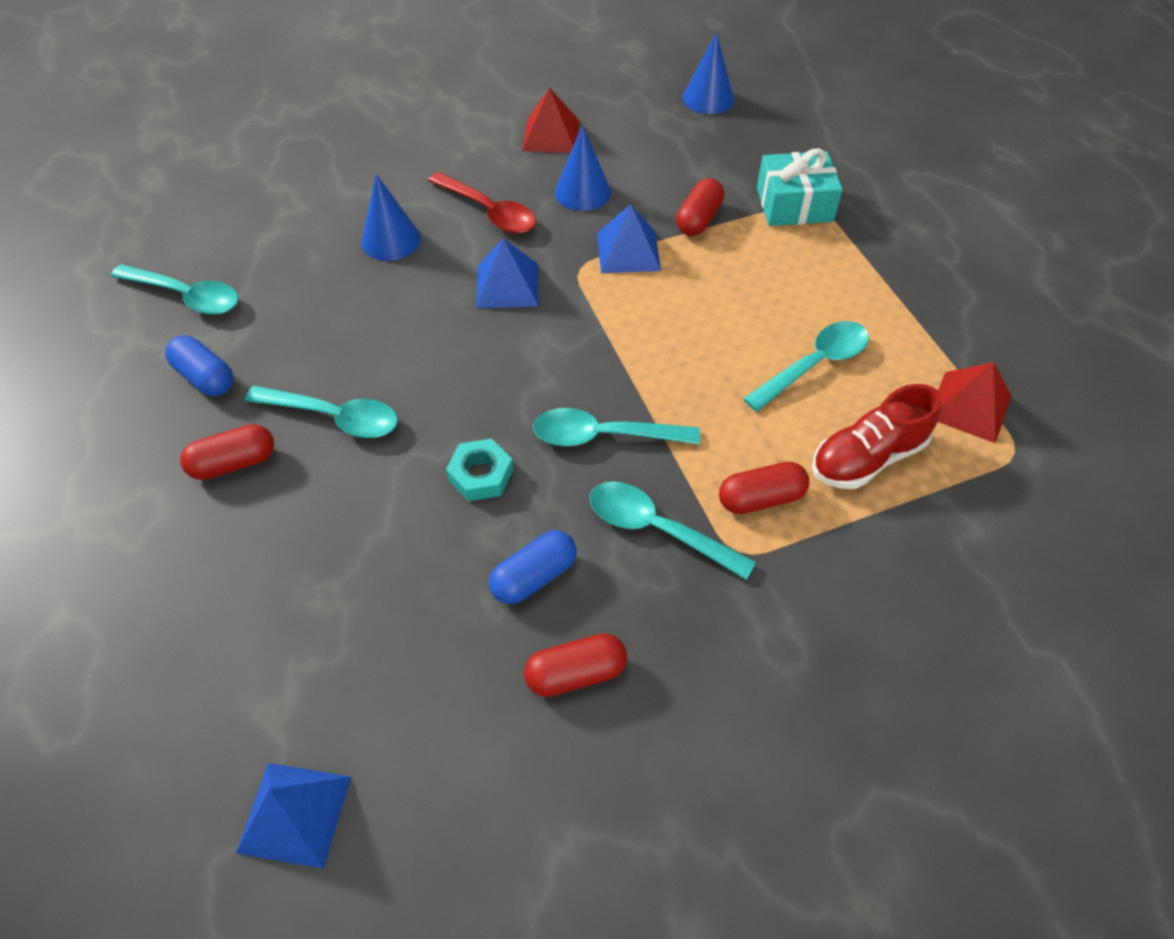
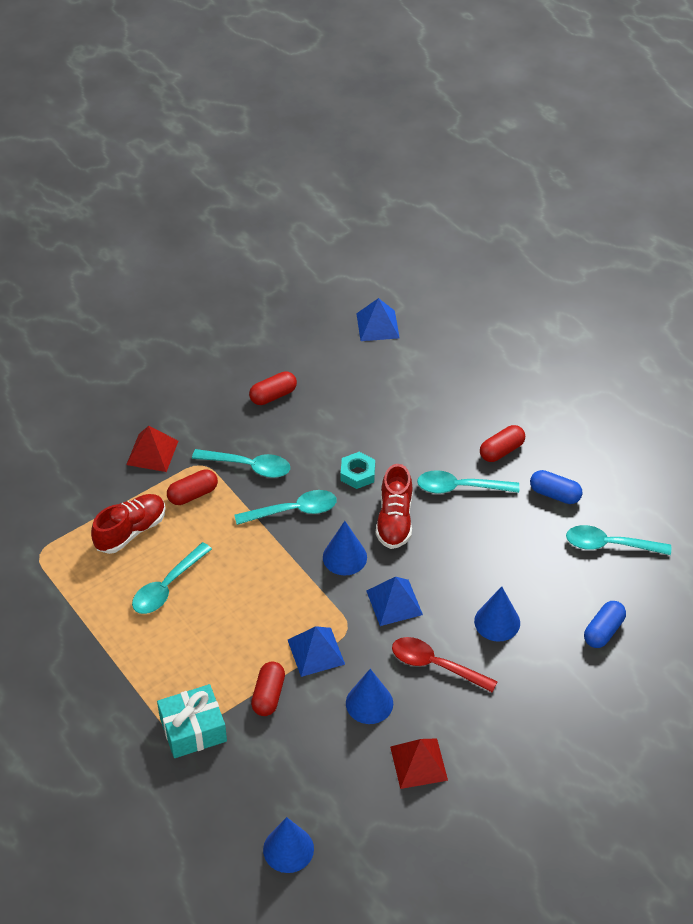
camera: 165 degrees right, 5 degrees down
blue capsule [489,530,577,604] -> blue capsule moved to [584,601,626,648]
red pyramid [938,362,1012,443] -> red pyramid moved to [126,426,178,472]
none -> blue cone [323,521,367,575]
none -> red shoe [376,464,412,549]

